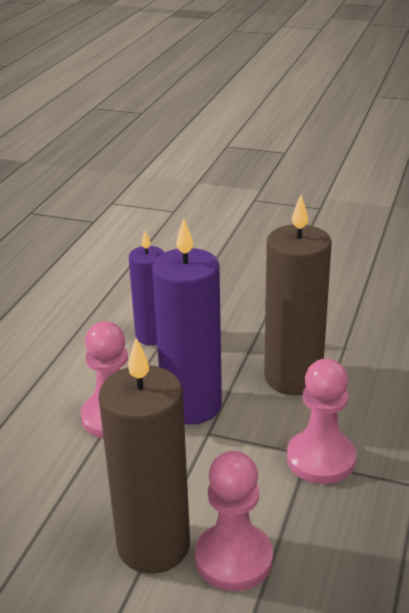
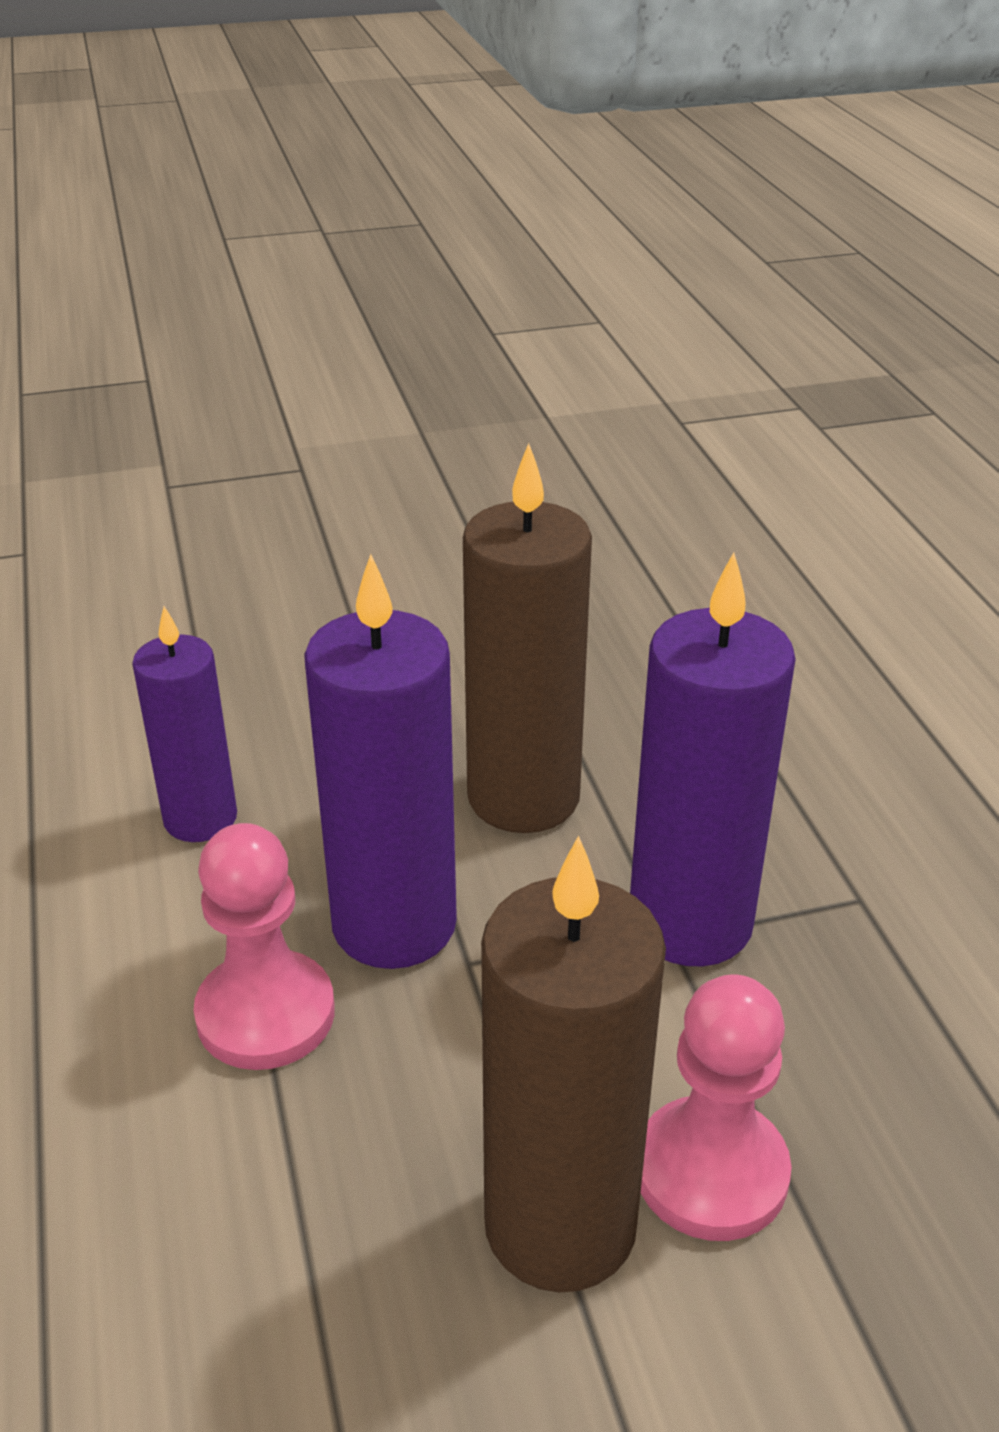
camera: 35 degrees left, 5 degrees up
pink pawn [287,359,356,484] -> purple candle [630,552,796,967]

